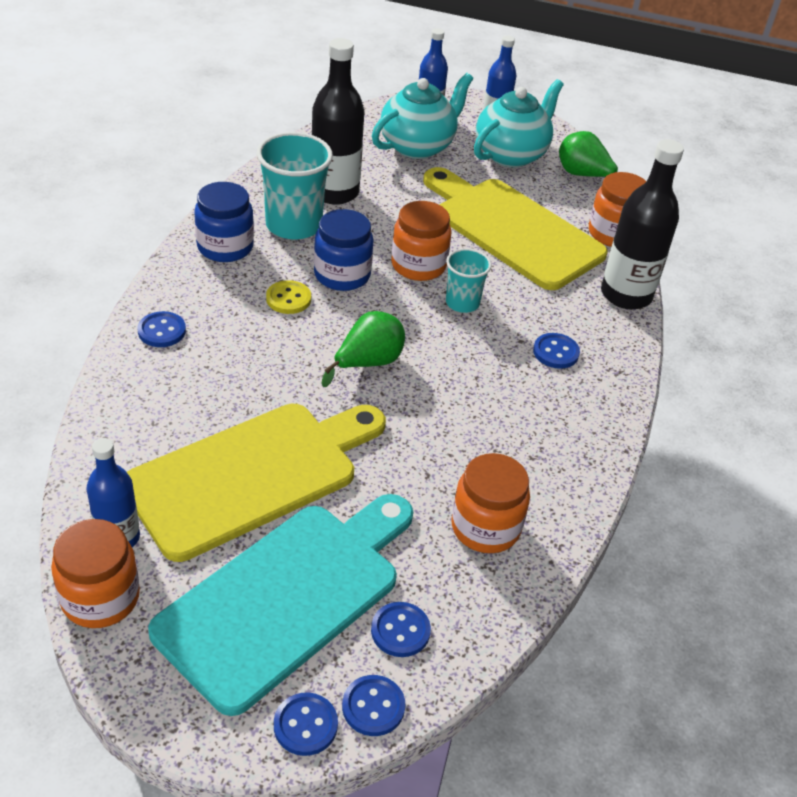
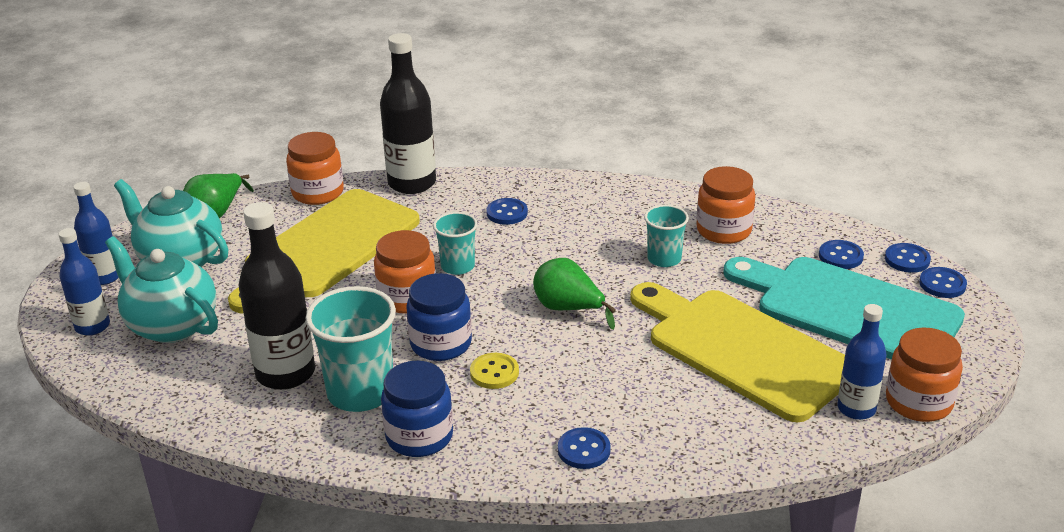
camera: 95 degrees left, 10 degrees down
none -> turquoise cup [644,205,689,267]

